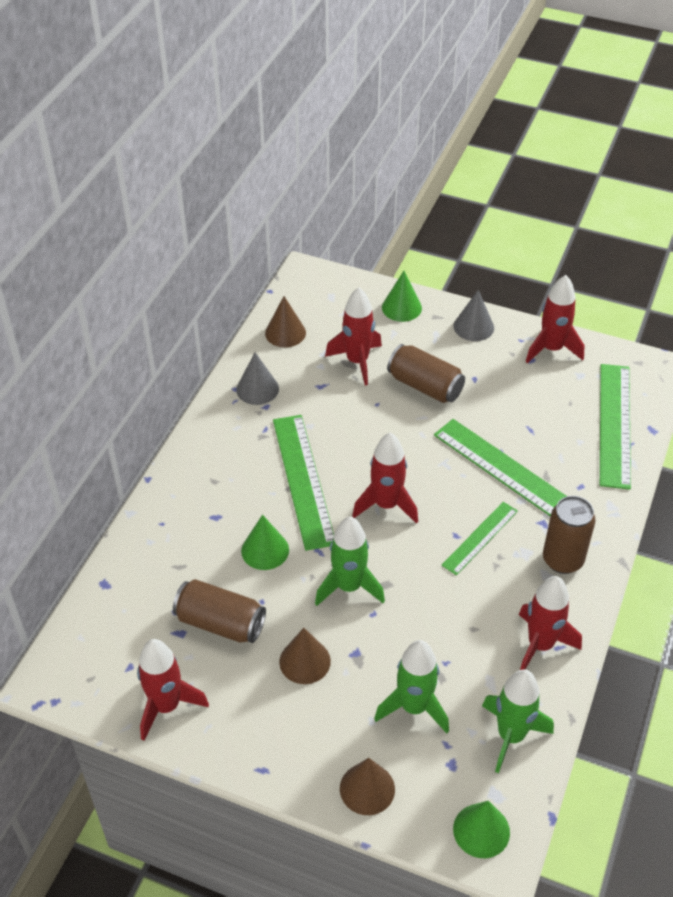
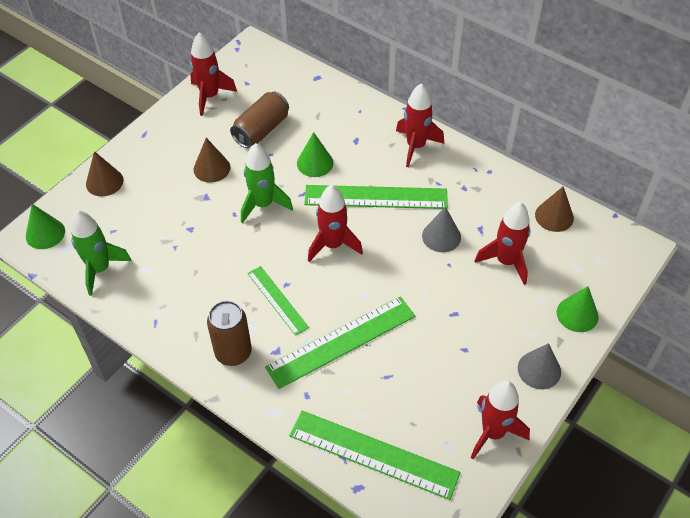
camera: 105 degrees right, 5 degrees up
grey cone [236,353,279,405] -> grey cone moved to [422,207,461,252]
green rocket [374,640,449,733] -> none
brown can [387,344,465,403] -> none
red rocket [519,576,582,670] -> red rocket moved to [396,83,444,167]

